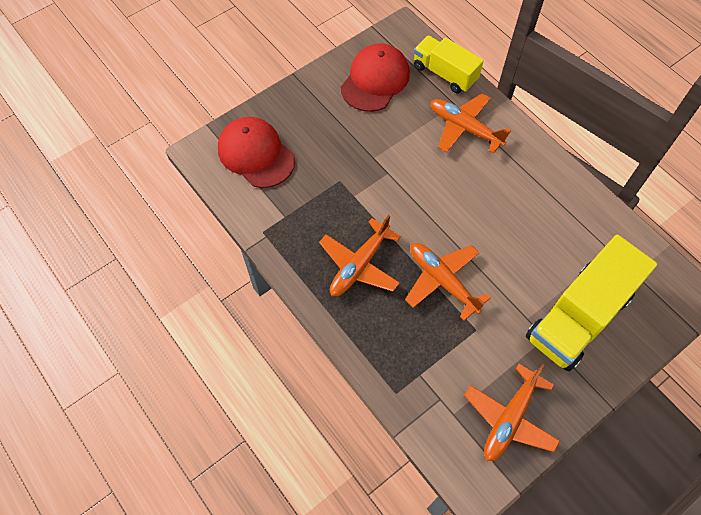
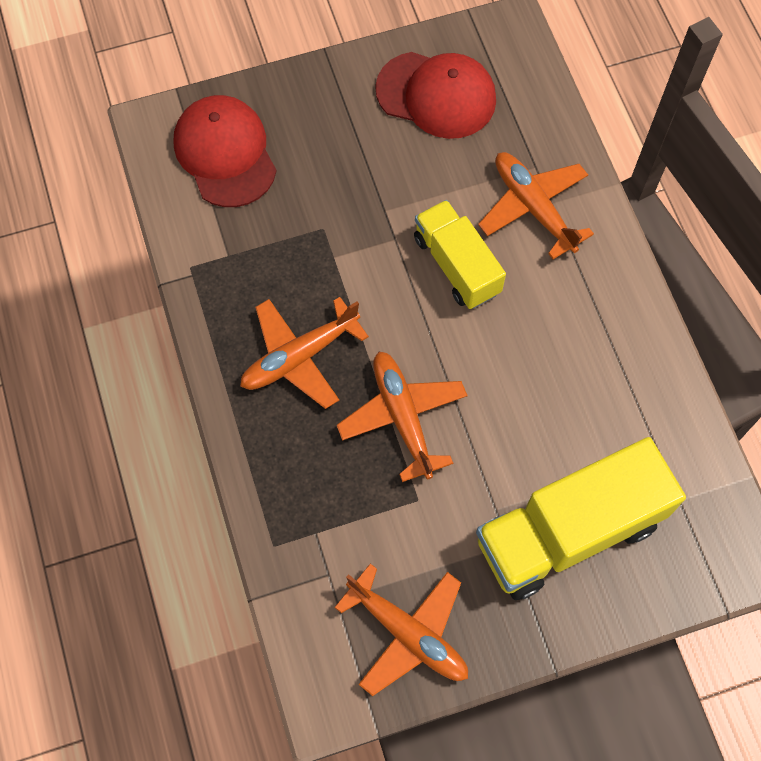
camera: 20 degrees right, 5 degrees up
red cap [341,43,410,112] -> red cap turned 60 degrees clockwise [375,52,496,139]
yellow truck [414,36,484,93] -> yellow truck moved to [414,200,506,309]
orange plane [464,364,560,461] -> orange plane turned 105 degrees counterclockwise [334,563,468,696]

